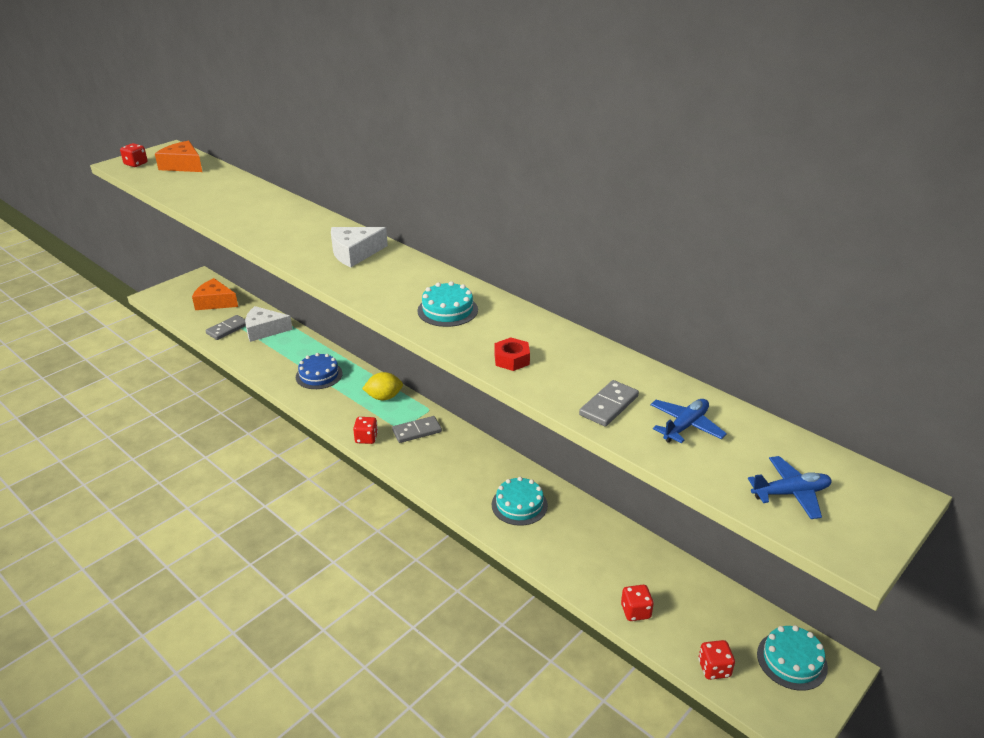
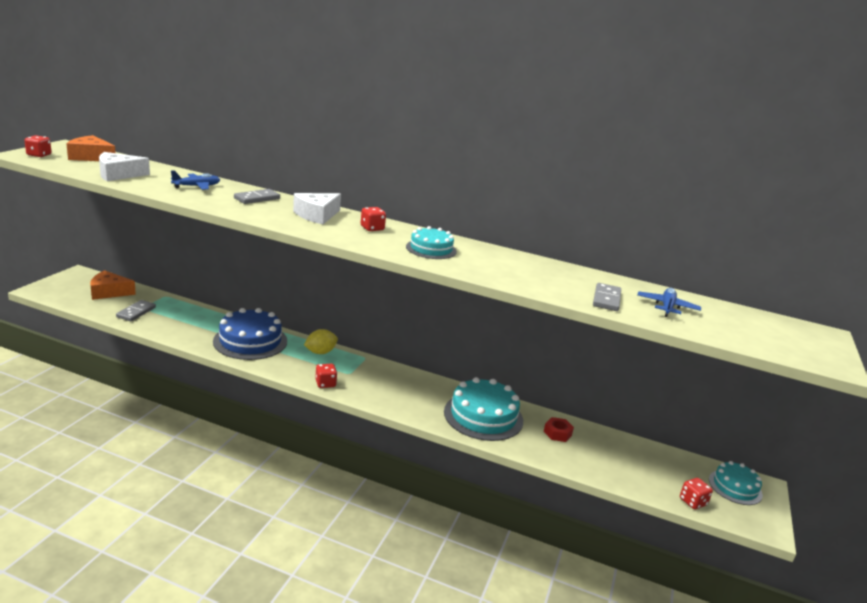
camera: 25 degrees left, 10 degrees down
white cheese [245,306,293,342] -> white cheese moved to [99,152,150,181]
blue cake [296,353,343,389] -> blue cake [213,308,287,360], size x1.69
grey domino [392,416,442,443] -> grey domino moved to [234,189,280,204]
turquoise cake [492,477,548,526] -> turquoise cake [444,377,523,441], size x1.69
red nut [494,337,530,371] -> red nut moved to [544,417,574,442]
red dice [621,585,654,621] -> red dice moved to [361,207,386,231]
blue plane [748,456,832,519] -> blue plane moved to [171,170,220,190]

